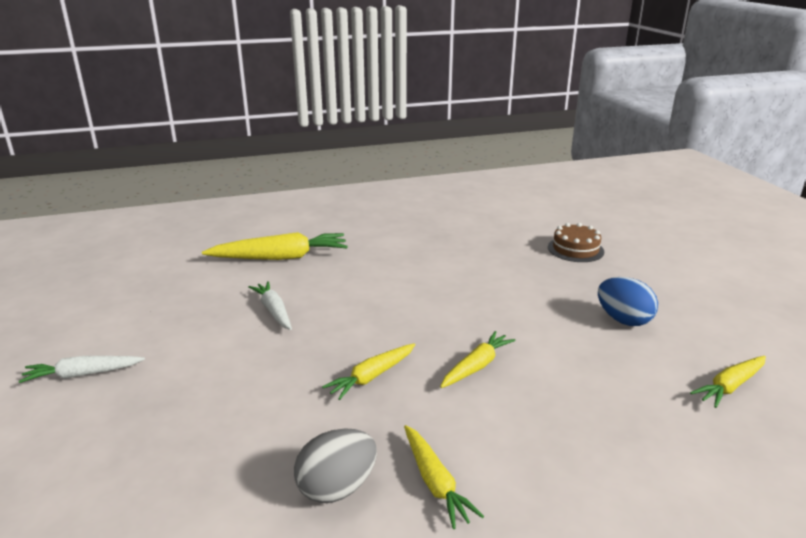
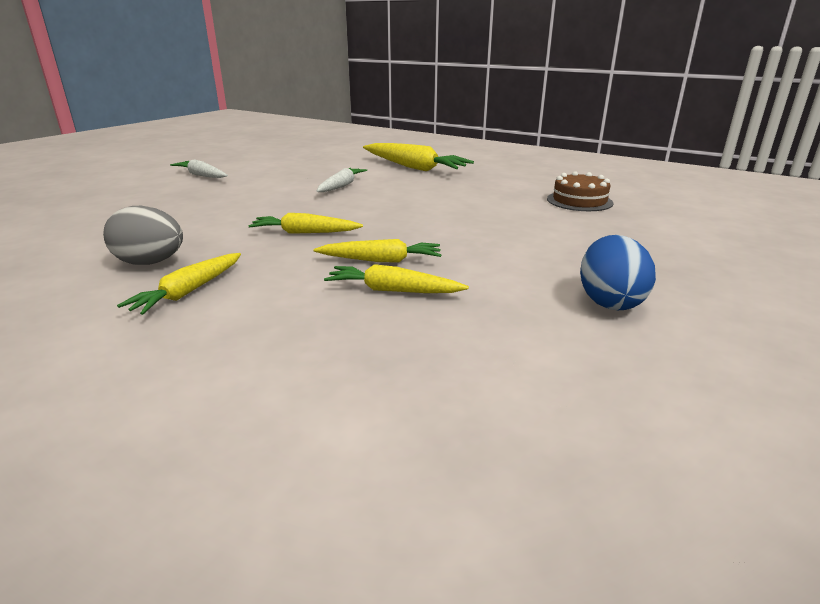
camera: 50 degrees right, 0 degrees up
brown cake [548,223,604,262] -> brown cake moved to [547,171,613,211]
yellow carrot [690,356,766,408] -> yellow carrot moved to [324,264,469,293]

